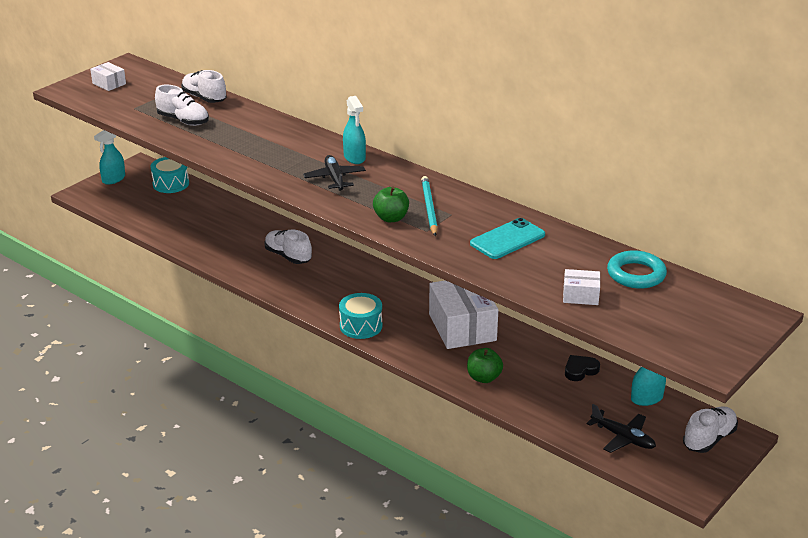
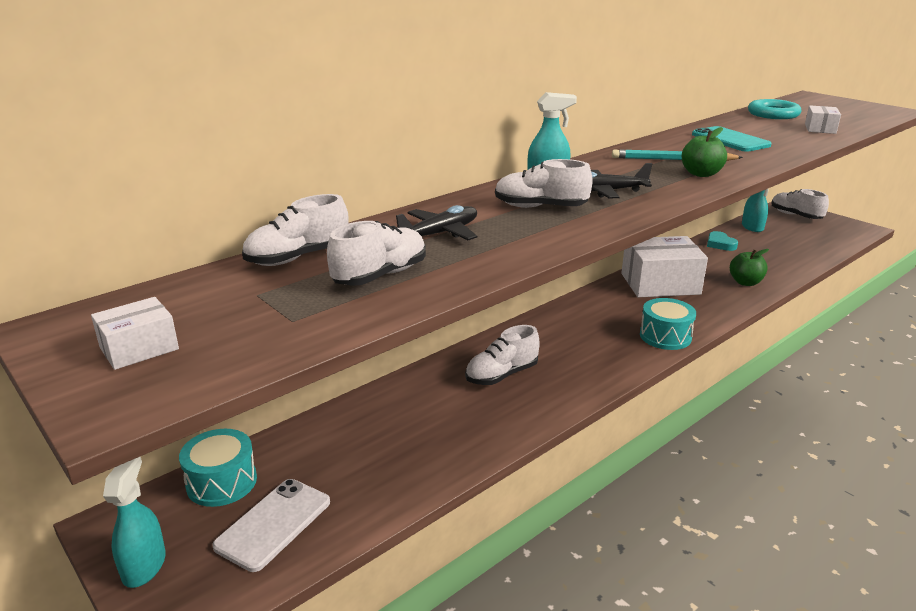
camera: 80 degrees left, 5 degrees down
turquoise spray bottle [94,130,125,185] -> turquoise spray bottle turned 135 degrees counterclockwise [103,457,166,588]
black heart [565,355,600,381] -> turquoise heart [707,231,738,251]
black plane [586,404,656,453] -> black plane moved to [396,205,477,240]
none -> white phone [212,479,330,572]
none -> white shoe [495,159,593,208]

